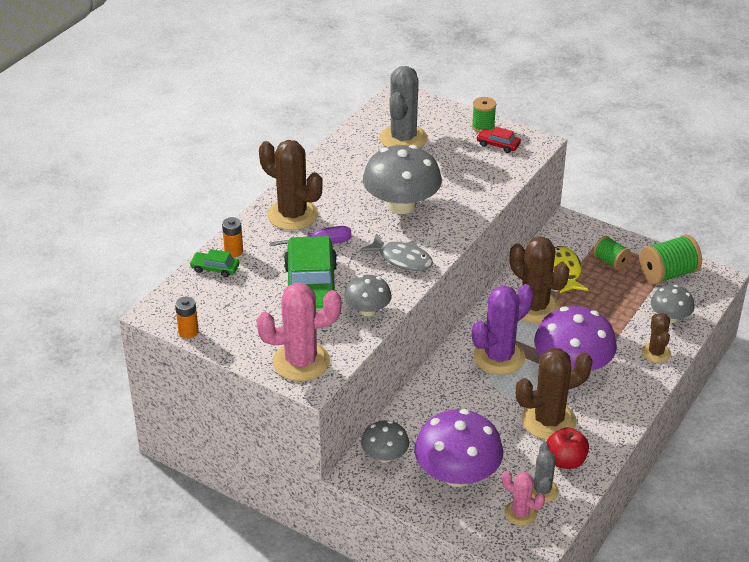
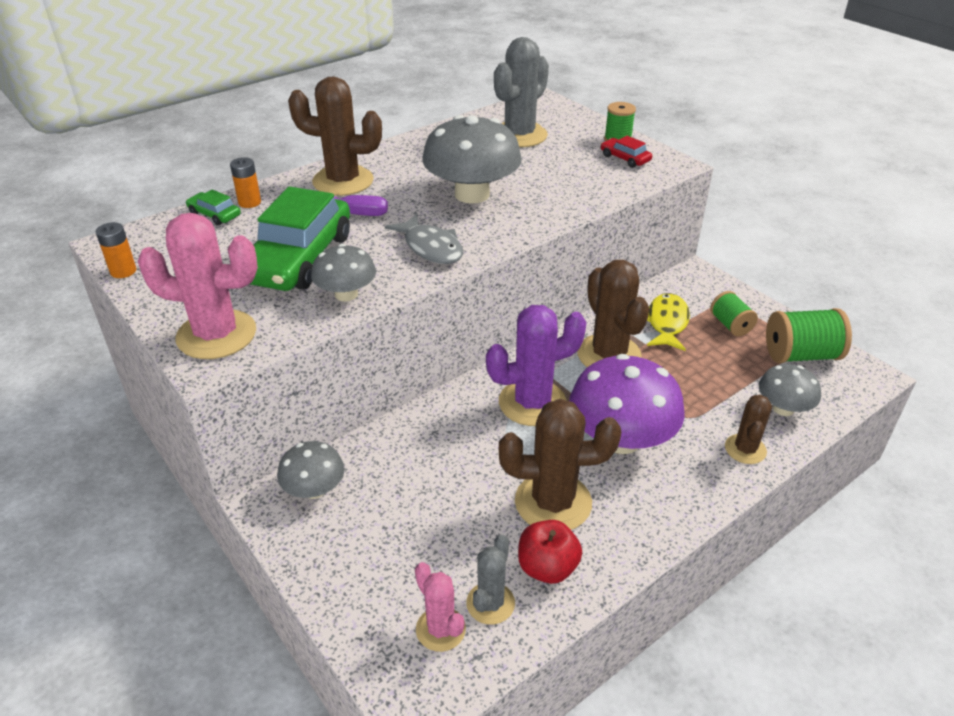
camera: 20 degrees right, 0 degrees up
brown cactus [259,140,323,230] -> brown cactus turned 45 degrees counterclockwise [288,76,382,196]
purple mushroom [414,409,503,487] -> none

